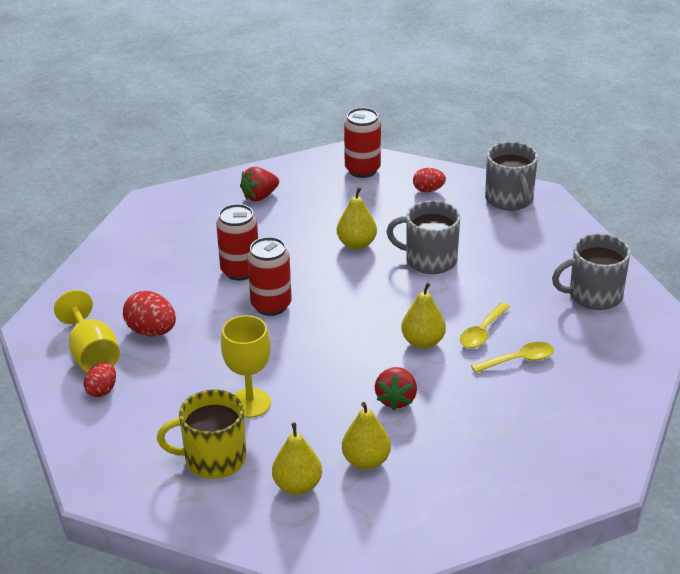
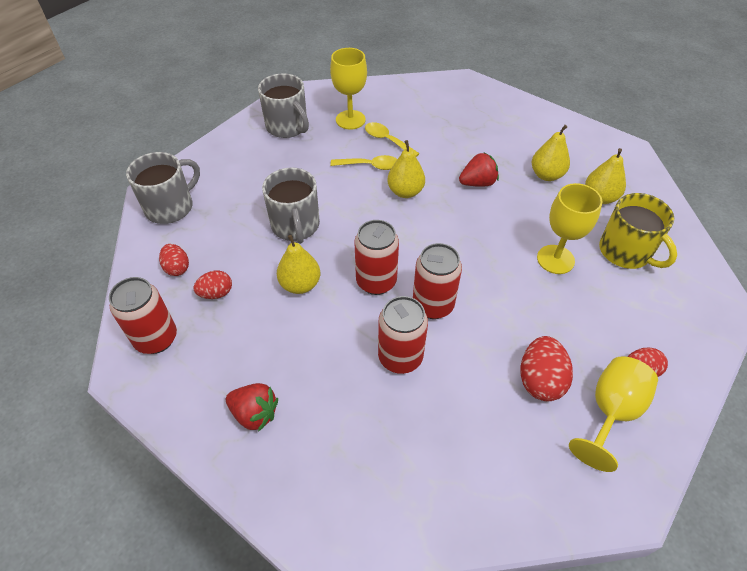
camera: 120 degrees left, 15 degrees up
none -> red egg [194,270,232,299]
none -> yellow goblet [330,48,367,130]
none -> red can [354,220,399,295]

